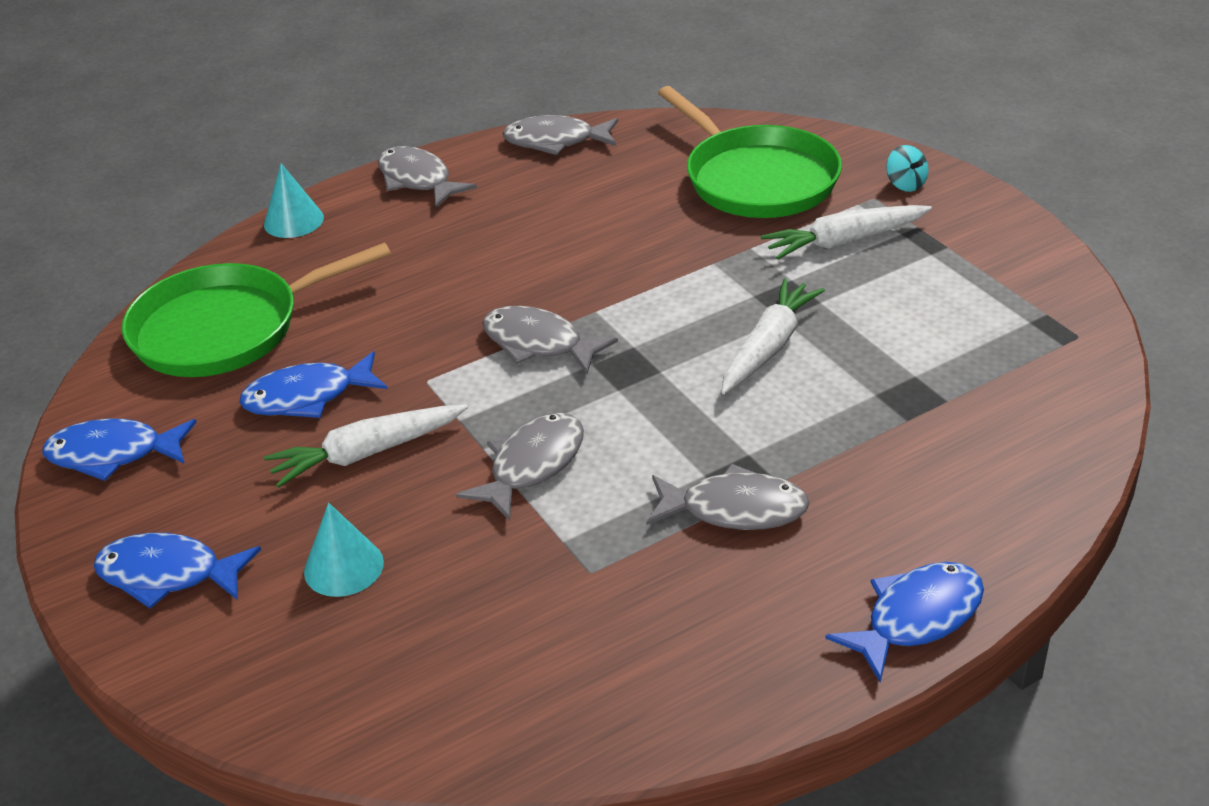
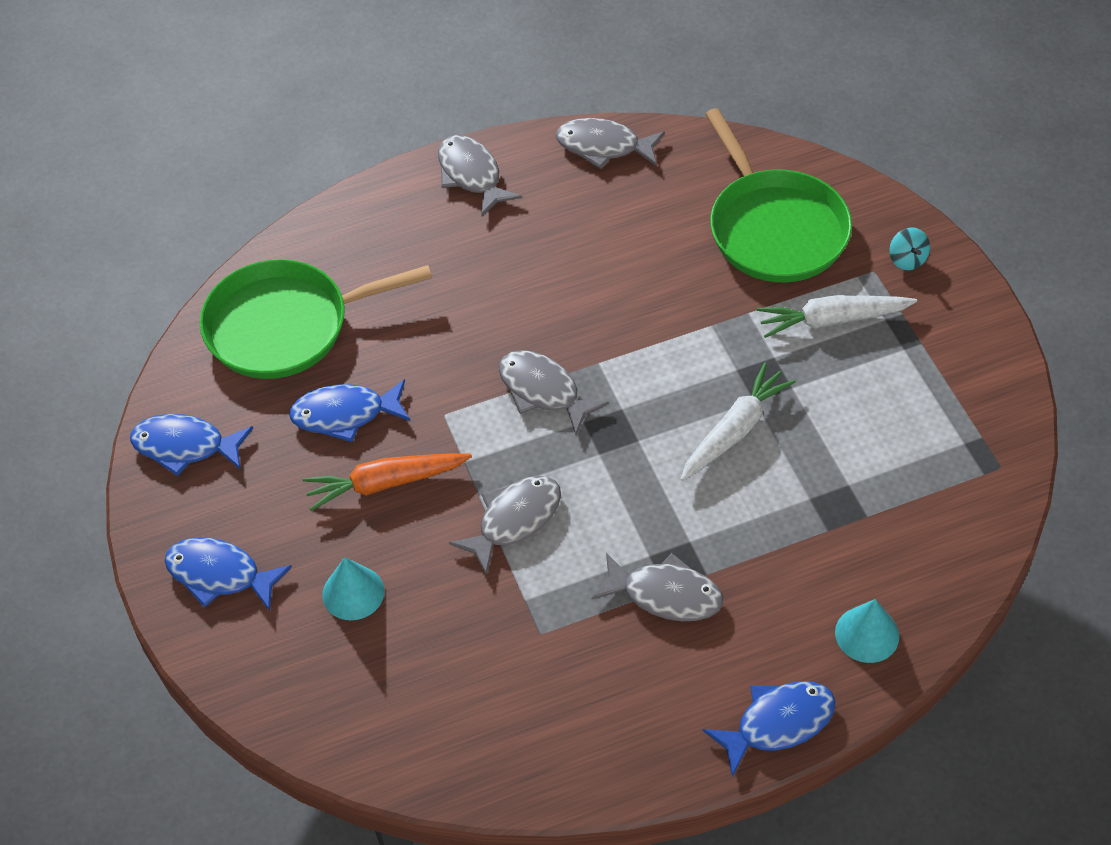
camera: 10 degrees right, 15 degrees up
turquoise cone [264,163,324,238] -> turquoise cone moved to [835,599,899,663]
white carrot [264,404,468,488] -> orange carrot [303,453,472,511]

